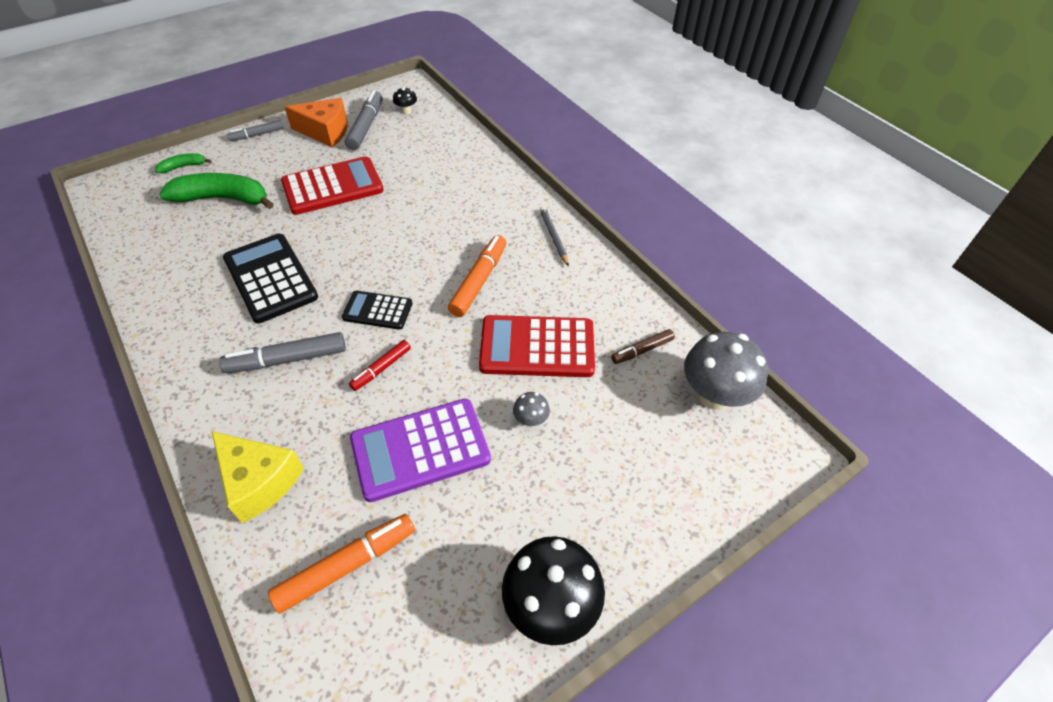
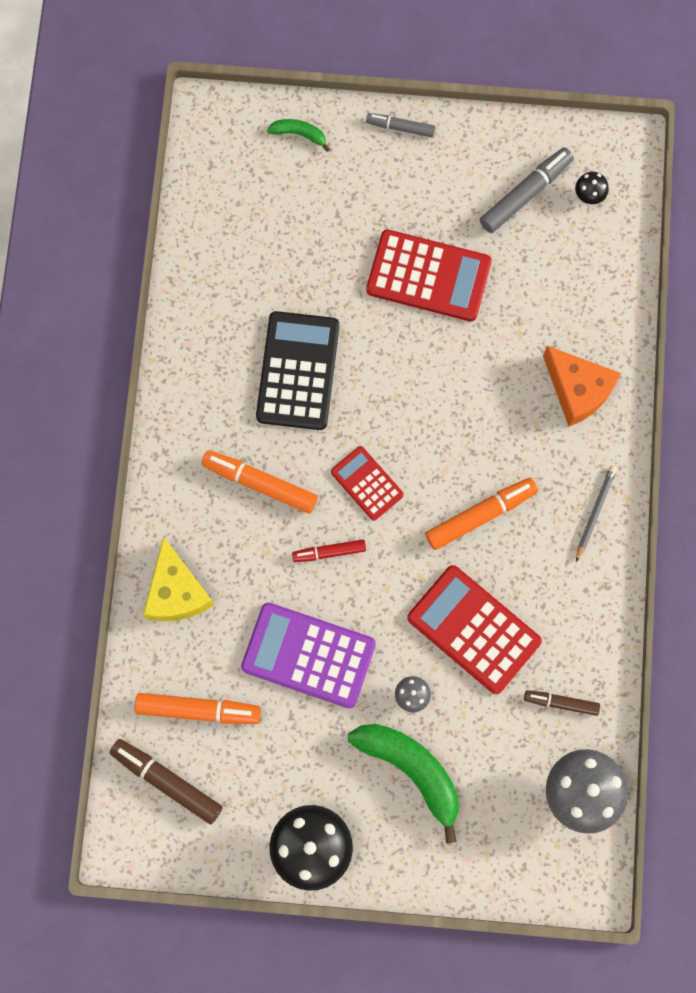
camera: 40 degrees right, 25 degrees up
green banana [159,173,274,209] -> green banana moved to [348,724,459,843]
grey marker [219,332,346,373] -> orange marker [202,450,318,514]
orange cheese [285,98,348,147] -> orange cheese moved to [543,346,621,426]
black calculator [342,291,412,330] -> red calculator [331,446,404,521]
none -> brown marker [110,739,223,824]

